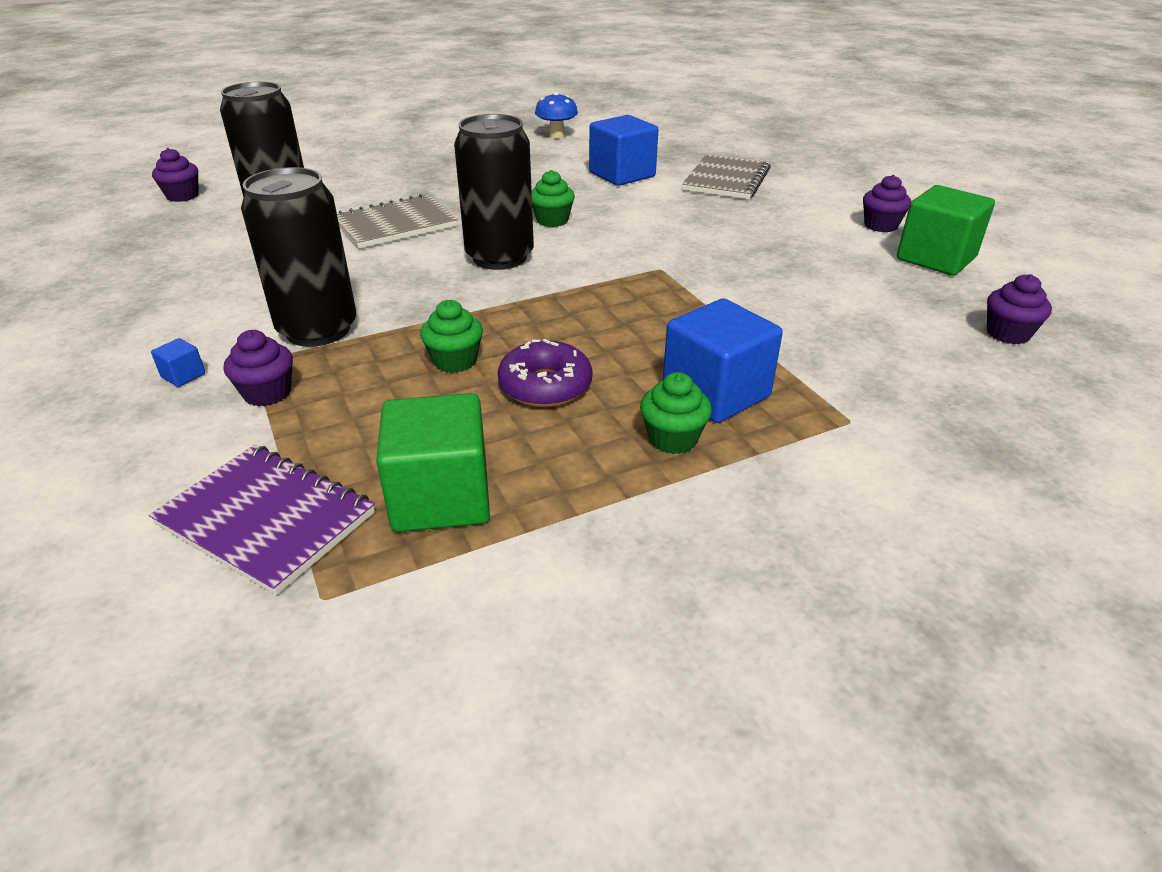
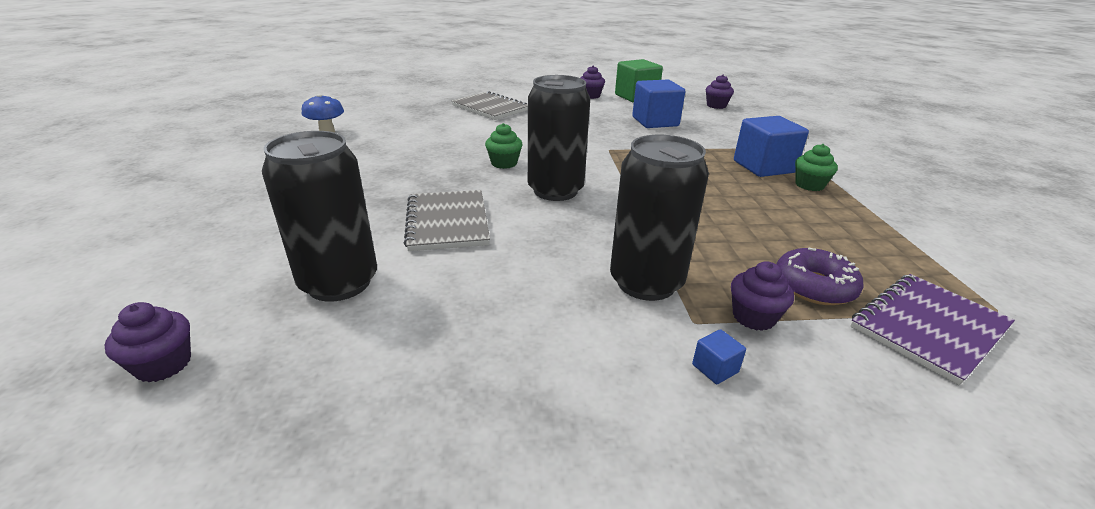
camera: 70 degrees left, 5 degrees down
green cube [376,393,490,532] -> none
green cupcake [420,300,483,373] -> none
purple donut [498,339,593,407] -> purple donut moved to [777,248,864,305]
blue cube [589,115,658,186] -> blue cube moved to [632,79,685,128]

